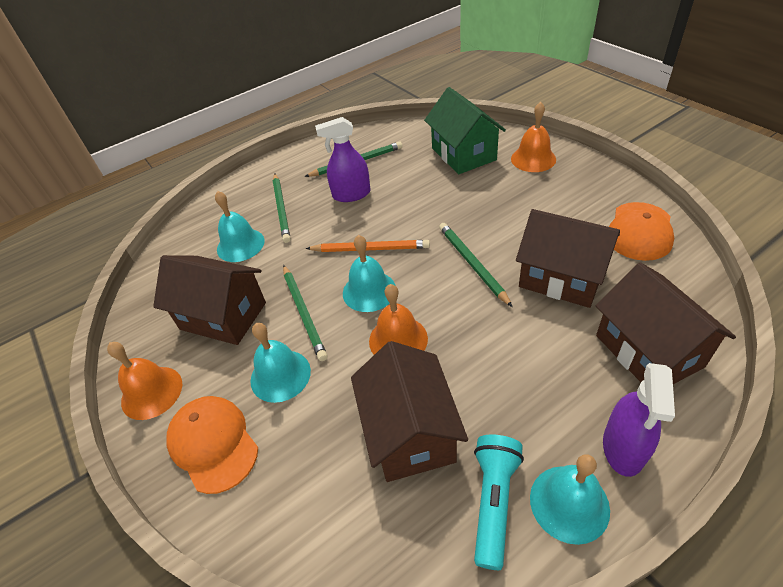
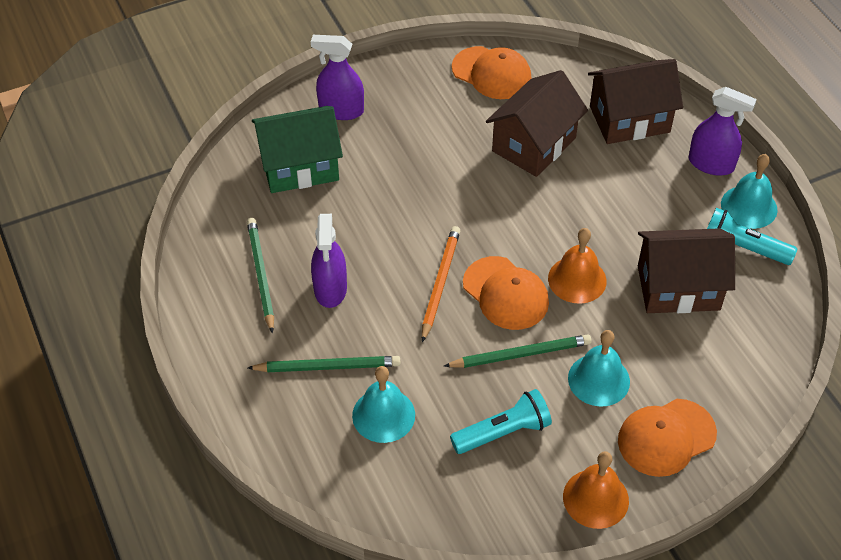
camera: 85 degrees left, 5 degrees up
brown house [153,255,266,345] -> turquoise flashlight [450,389,552,454]
turquoise bell [343,235,396,312] -> orange cap [463,256,549,330]
green pencil [439,223,513,307] -> none
orange bell [511,102,556,172] -> purple spray bottle [311,35,364,120]

